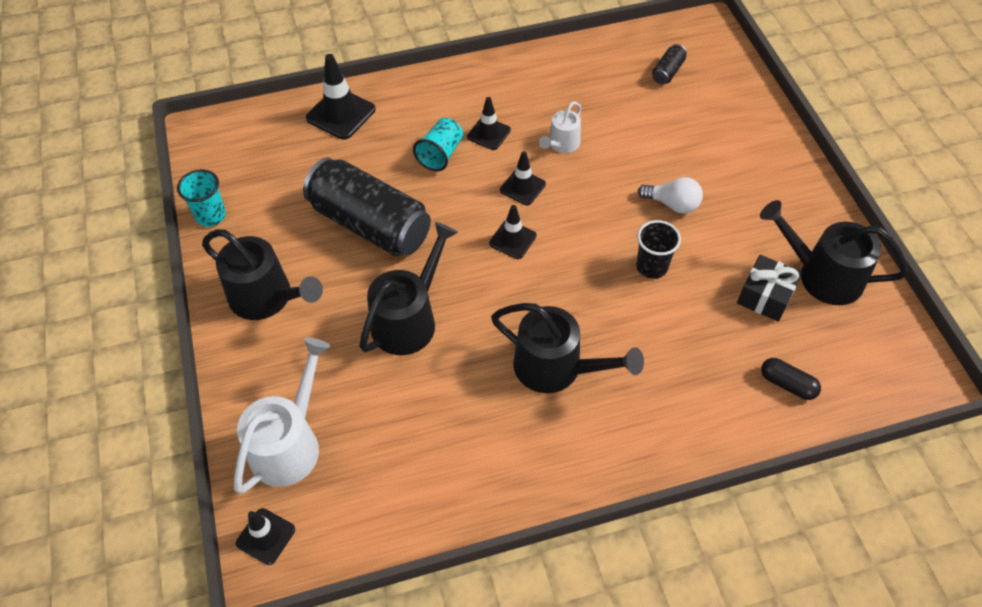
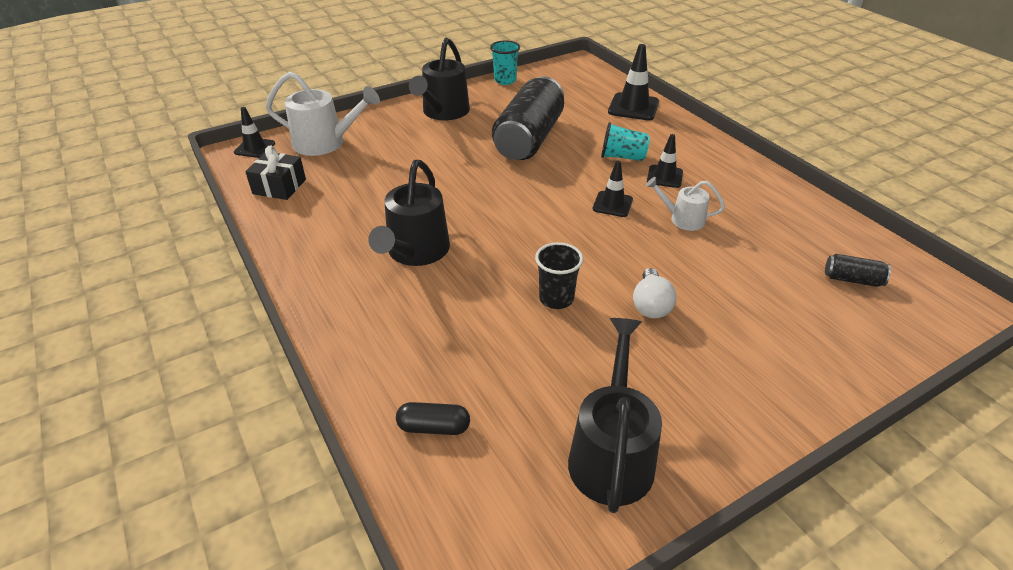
camera: 75 degrees right, 15 degrees down
black watering can [359,222,458,355] -> none
black traffic cone [489,205,537,259] -> none
black gift [737,255,802,322] -> black gift moved to [245,145,306,200]
black capsule [761,358,821,400] -> black capsule turned 75 degrees clockwise [396,402,470,435]

